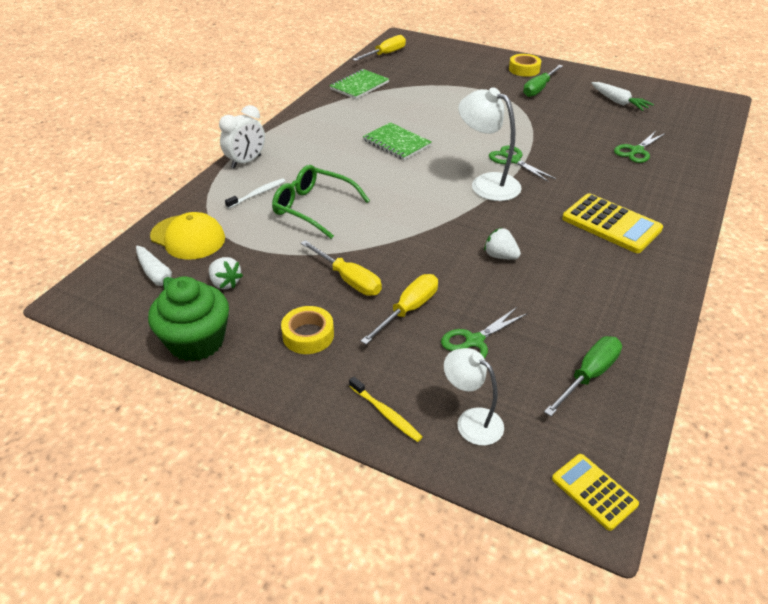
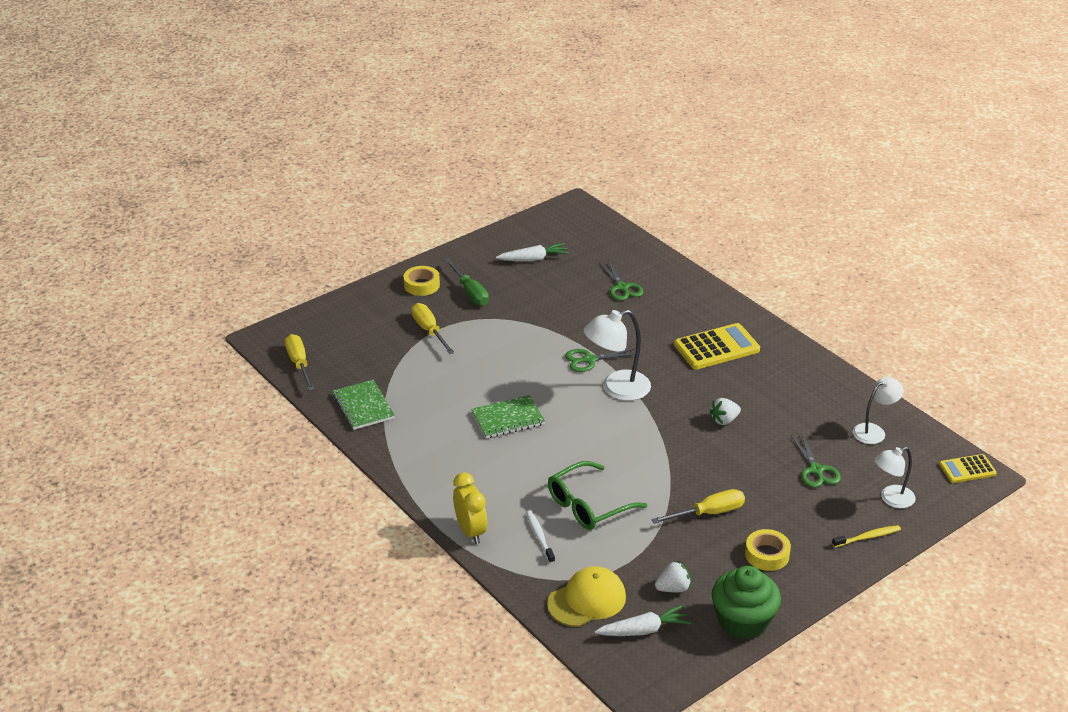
camera: 65 degrees left, 5 degrees down
white clock [219,105,265,168] -> yellow clock [453,472,487,544]
yellow screwdriver [361,274,438,345] -> yellow screwdriver moved to [411,303,455,354]
green screwdriver [544,336,622,416] -> white lamp [853,377,903,444]

